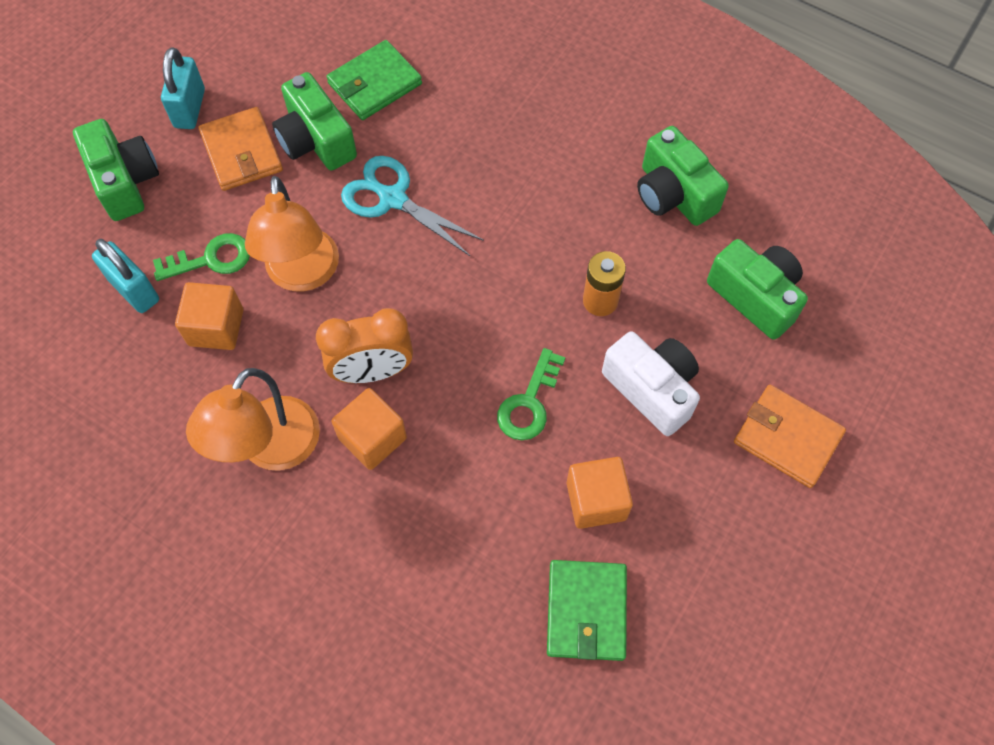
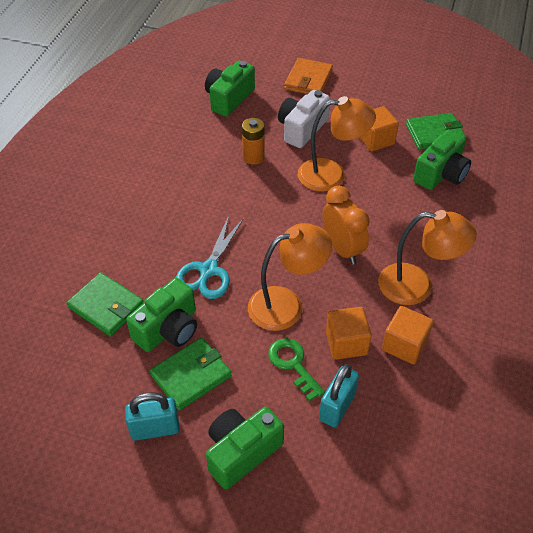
camera: 105 degrees left, 15 degrees down
orange wallet [199,107,283,191] -> green wallet [150,338,232,411]
orange cube [331,388,407,470] -> orange cube moved to [382,306,434,364]
green key [497,348,566,440] -> orange lamp [298,96,376,192]
green camera [637,126,729,226] -> green camera moved to [413,129,471,190]

